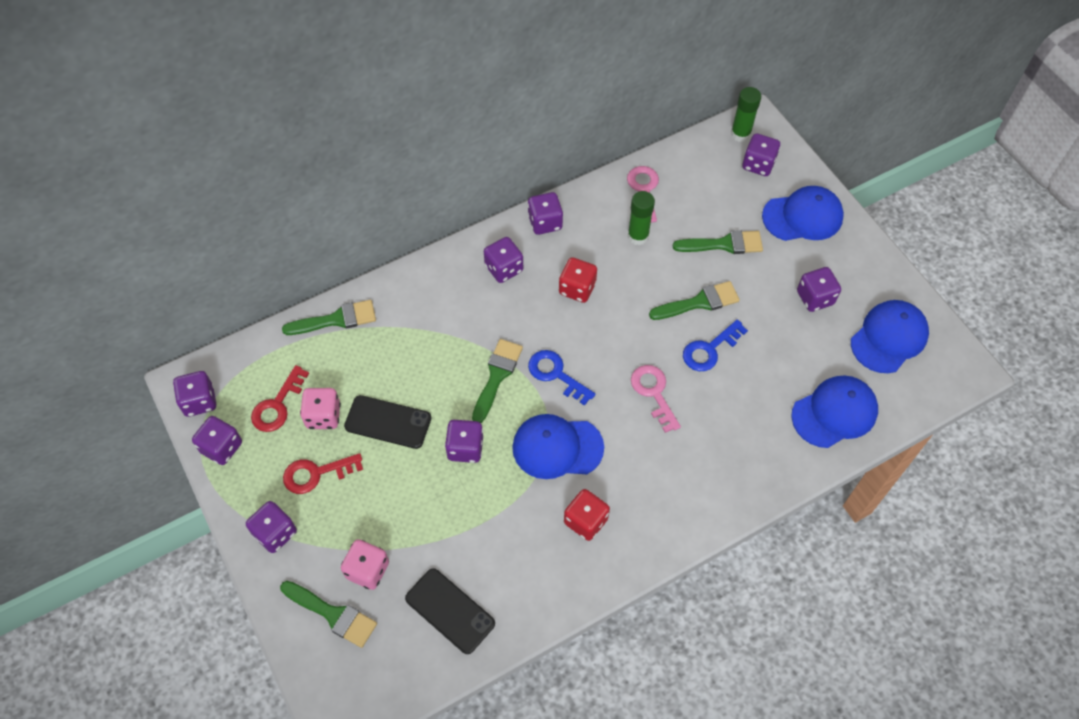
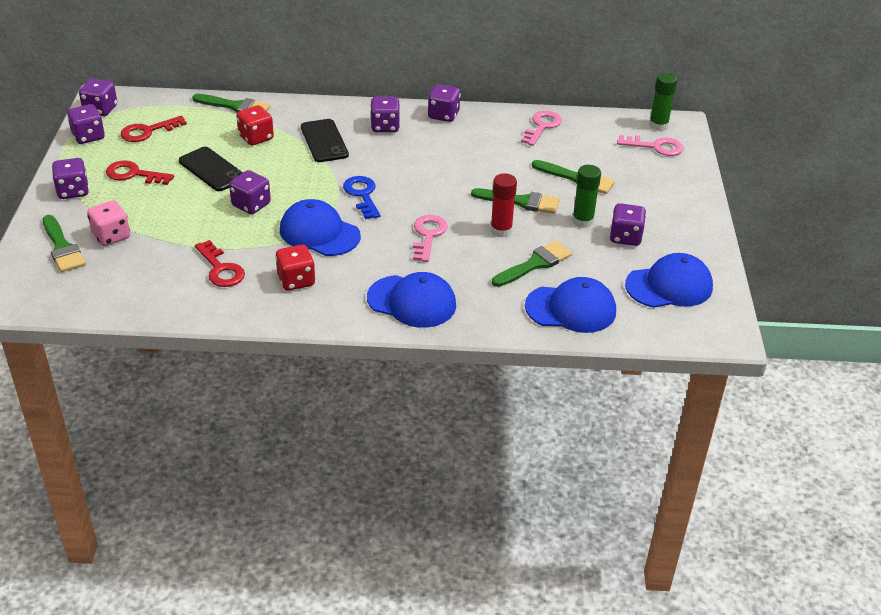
camera: 30 degrees right, 20 degrees down
pink dice [300,388,341,429] -> none
black phone [405,568,495,654] -> black phone moved to [301,119,349,162]
green brush [472,339,523,423] -> green brush moved to [492,241,572,287]
red dice [559,258,597,303] -> red dice moved to [236,105,274,145]
green glue stick [628,191,655,245] -> green glue stick moved to [572,165,601,228]
blue key [683,320,748,371] -> red glue stick [491,173,517,237]
purple dice [742,133,780,176] -> pink key [617,135,684,156]
blue cap [762,186,844,241] -> blue cap moved to [367,272,456,328]
none -> red key [195,240,245,287]

